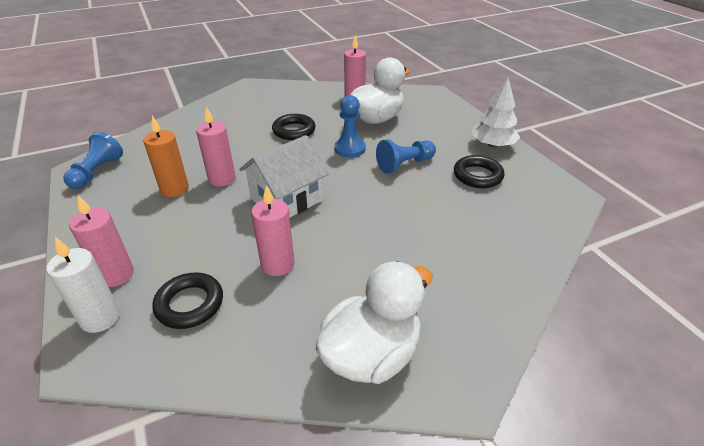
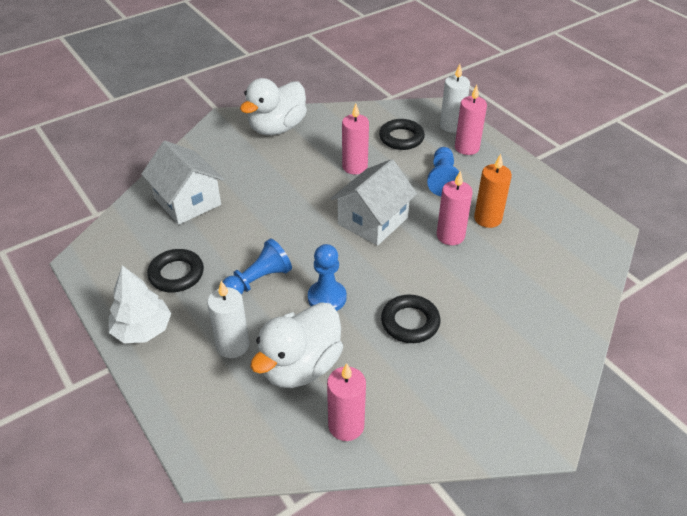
camera: 170 degrees right, 5 degrees up
blue pawn [63,132,123,189] -> blue pawn moved to [427,147,459,196]
none -> white house [141,141,224,225]
none -> white candle [207,281,249,358]

